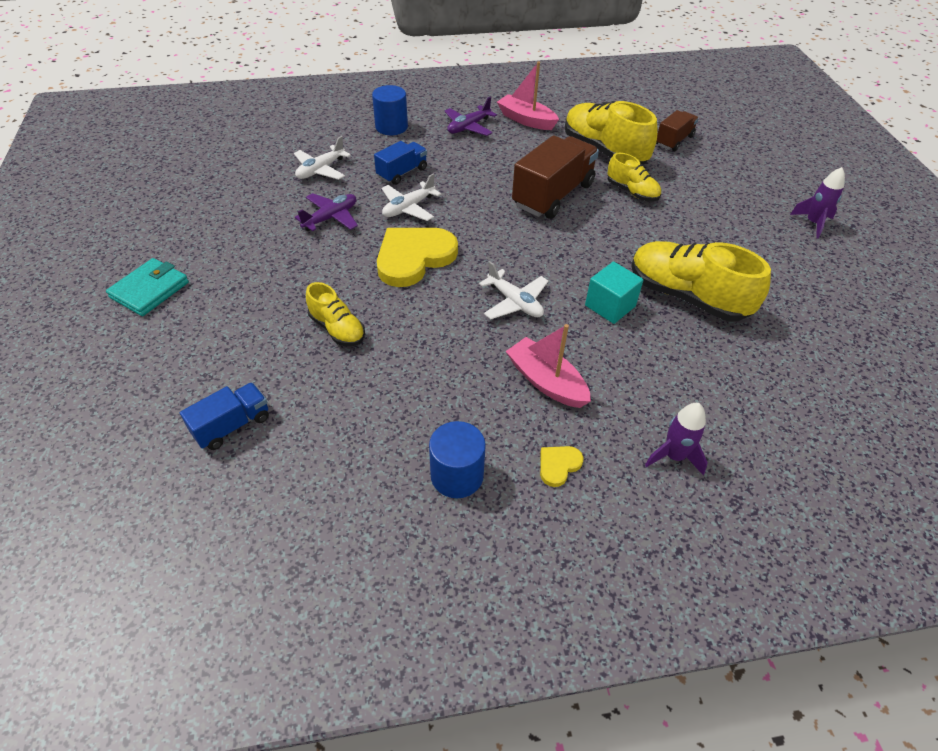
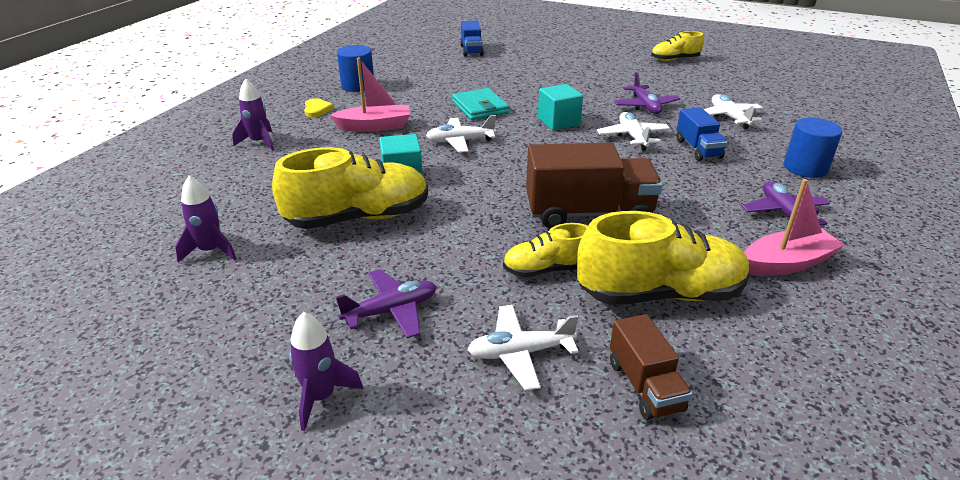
camera: 125 degrees right, 15 degrees down
turquoise wallet [106,258,189,316] -> turquoise wallet moved to [452,88,509,120]
yellow shoe [306,282,365,346] -> yellow shoe moved to [651,31,704,61]
yellow heart [377,228,458,287] -> turquoise cube [538,84,583,130]
brown truck [512,135,599,219] -> brown truck turned 75 degrees counterclockwise [526,143,663,229]
none -> purple rocket [175,176,237,263]
none -> purple plane [336,269,437,338]
none -> white plane [467,305,579,391]

